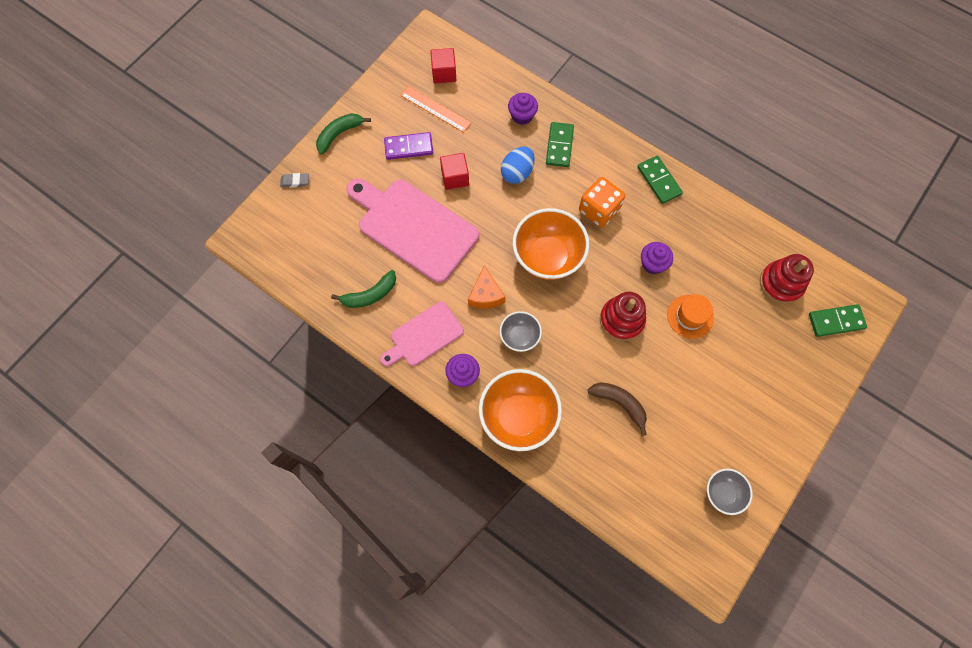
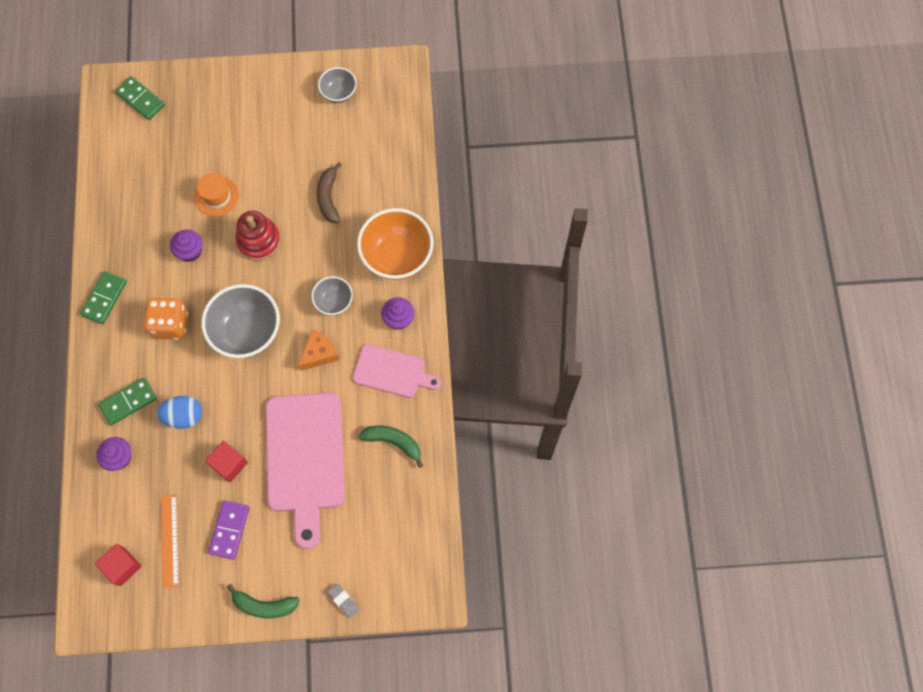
camera: 130 degrees left, 0 degrees up
purple domino [384,132,433,160] -> purple domino turned 60 degrees clockwise [208,500,249,560]
orange bowl [512,208,589,280] -> grey bowl [201,284,280,358]
red stacking toy [760,254,814,304] -> none

